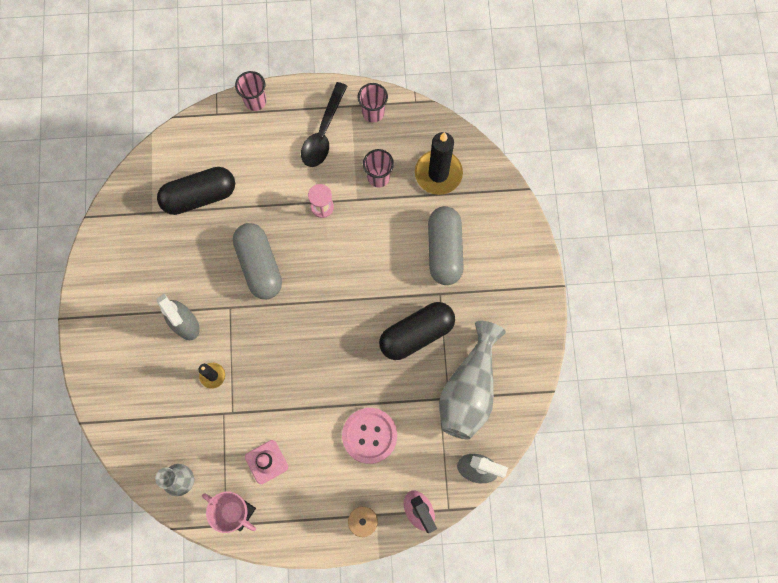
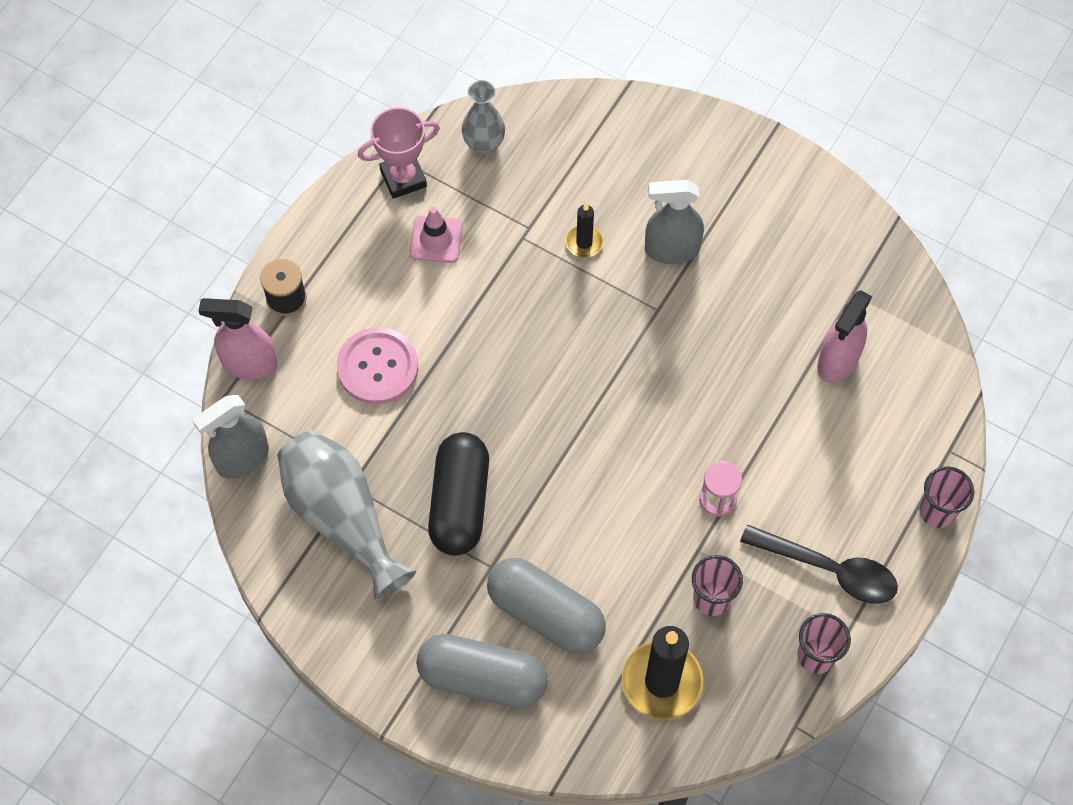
camera: 125 degrees right, 10 degrees down
black capsule [157,167,235,215] -> pink spray bottle [817,290,872,383]
grey capsule [233,223,282,299] -> grey capsule moved to [416,634,548,708]
black spoon [301,82,347,167] -> black spoon turned 150 degrees clockwise [740,524,898,604]

